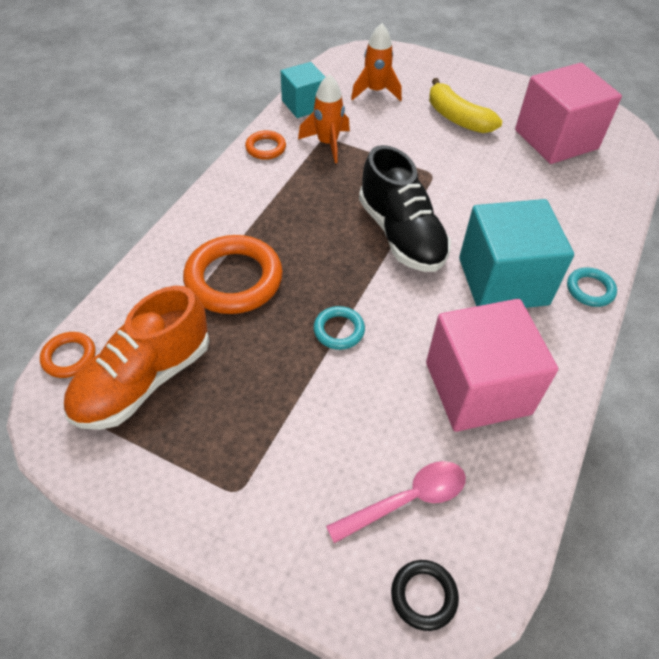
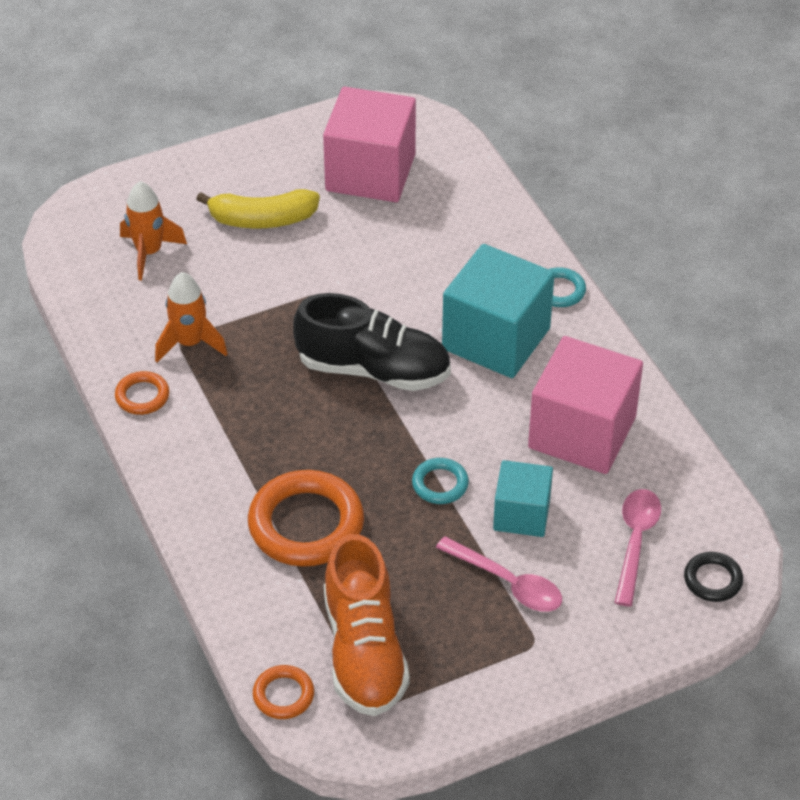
camera: 50 degrees left, 5 degrees down
turquoise cube [281,62,325,118] -> turquoise cube moved to [493,460,553,537]
none -> pink spoon [436,536,562,612]

